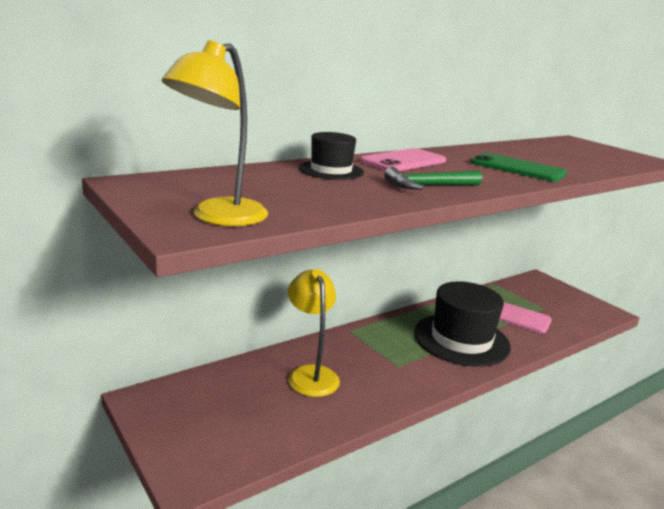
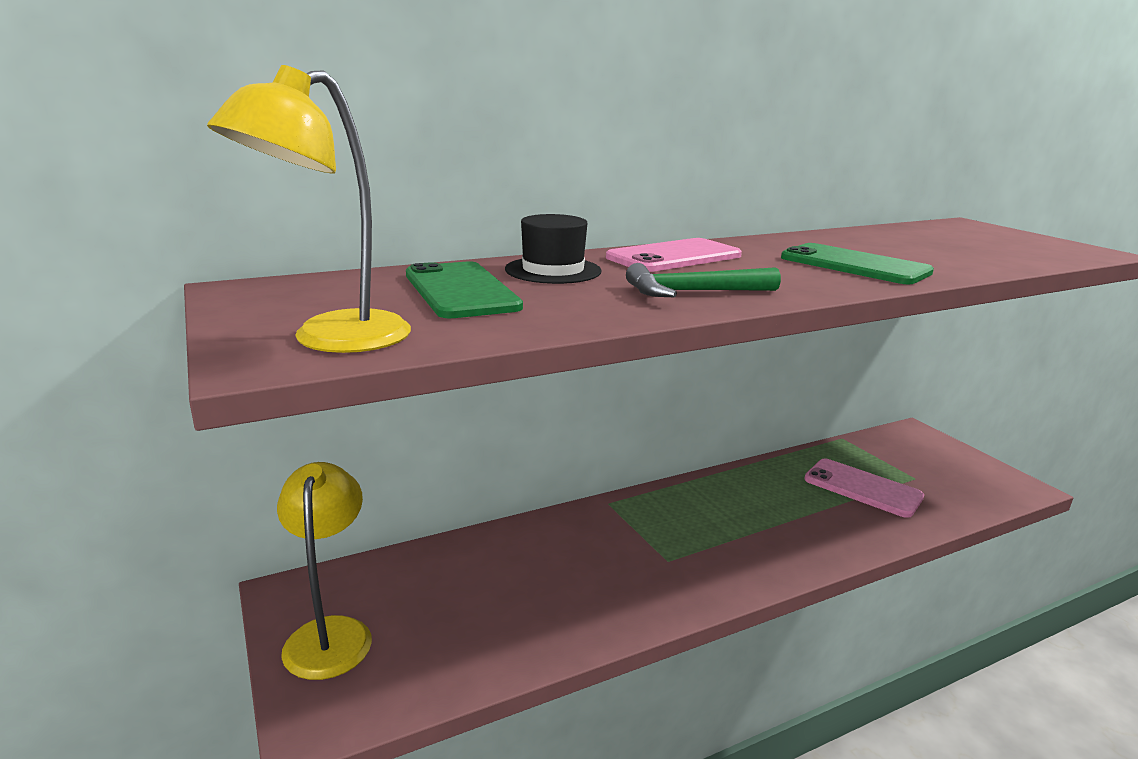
camera: 10 degrees right, 0 degrees up
yellow lamp [288,269,340,397] -> yellow lamp moved to [277,462,372,680]
black hat [414,281,511,367] -> none
none -> green phone [406,261,523,318]

